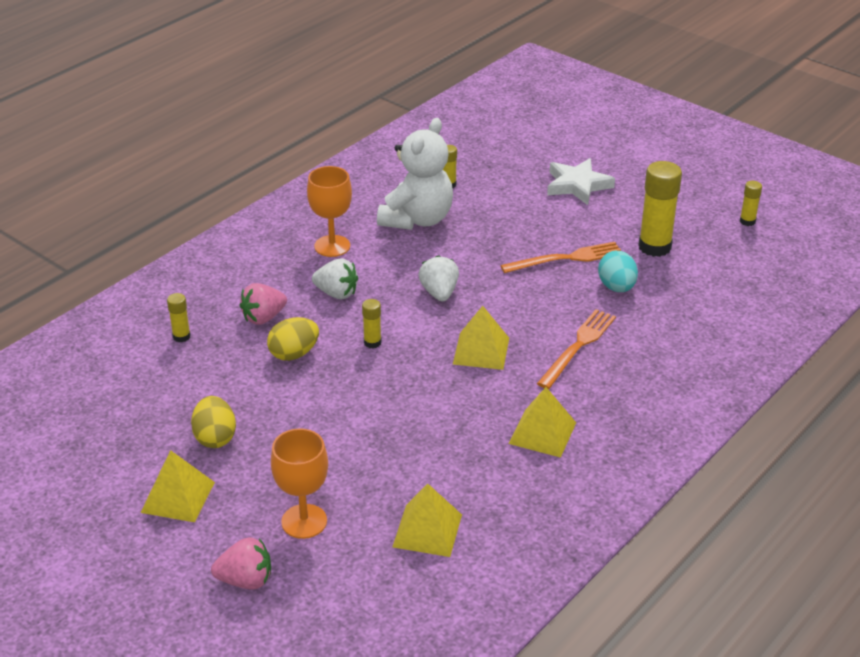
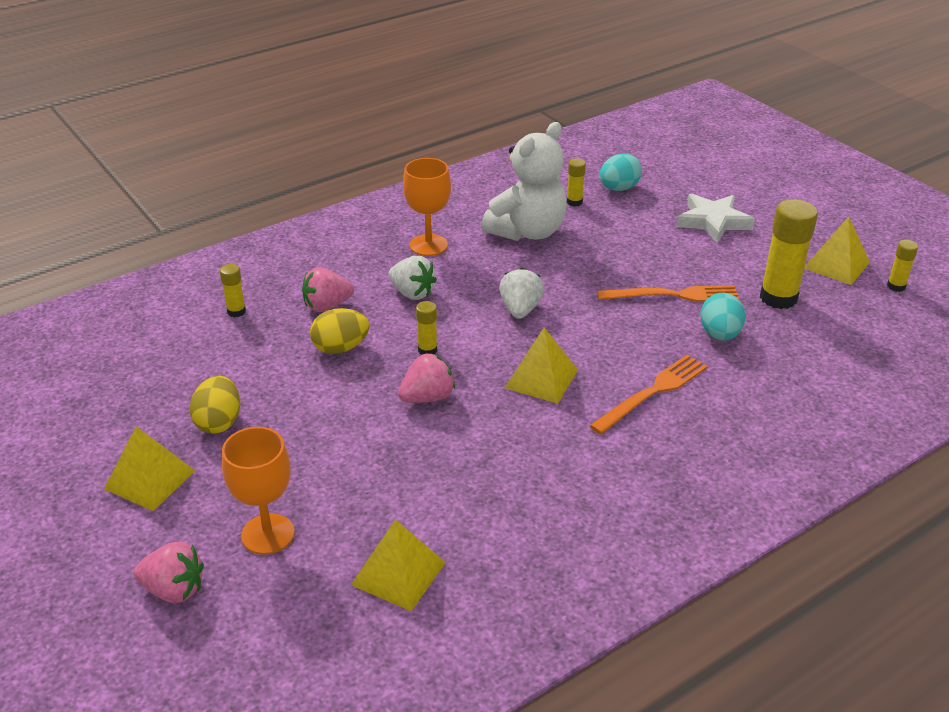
camera: 15 degrees right, 0 degrees up
yellow pyramid [509,387,576,458] -> yellow pyramid moved to [804,217,870,285]
none -> pink strawberry [398,353,455,403]
none -> turquoise egg [599,153,642,191]

